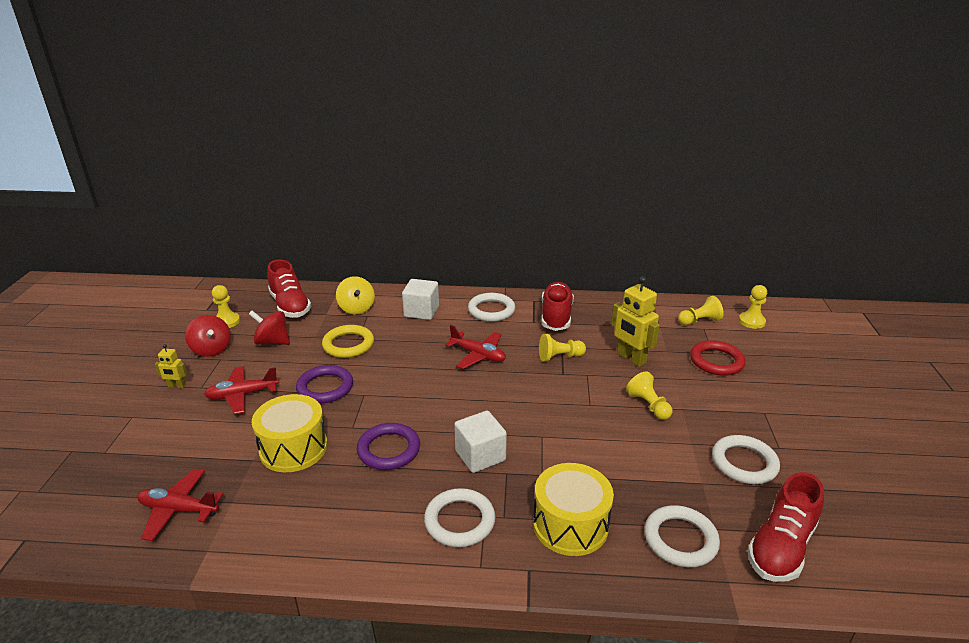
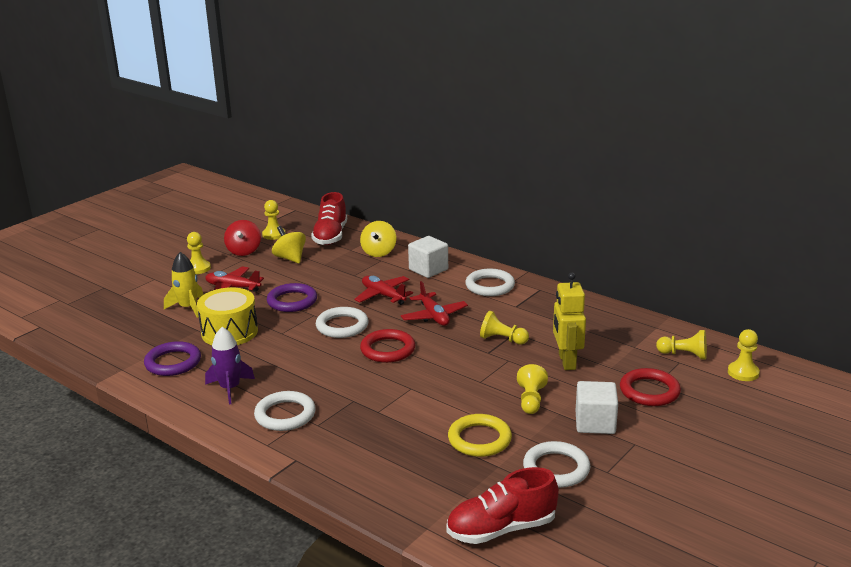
camera: 35 degrees right, 5 degrees down
red plane [137,469,223,541] -> red plane moved to [354,276,413,305]
yellow robot [155,344,187,388] -> yellow pawn [187,232,211,274]
red spinning top [249,311,290,345] -> yellow spinning top [272,226,306,264]
yellow ring [322,325,374,358] -> yellow ring moved to [448,414,512,457]
purple ring [357,423,420,470] -> purple ring moved to [144,341,201,376]
white cube [454,411,507,473] -> white cube moved to [576,381,618,434]
yellow drum [533,463,614,556] -> none
red shoe [541,282,574,331] -> none
white ring [644,505,720,567] -> white ring moved to [316,307,369,338]
none -> yellow rocket [164,252,203,318]
none -> purple rocket [205,327,255,405]
none -> red ring [360,329,415,363]

